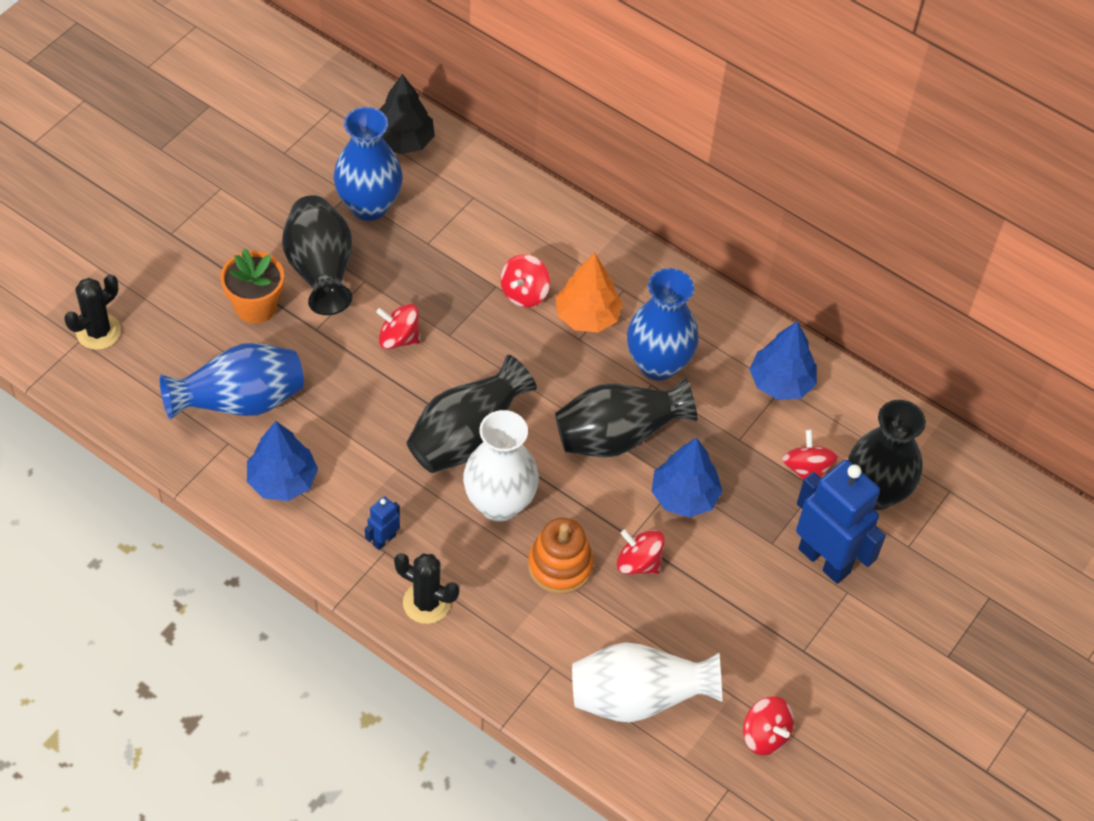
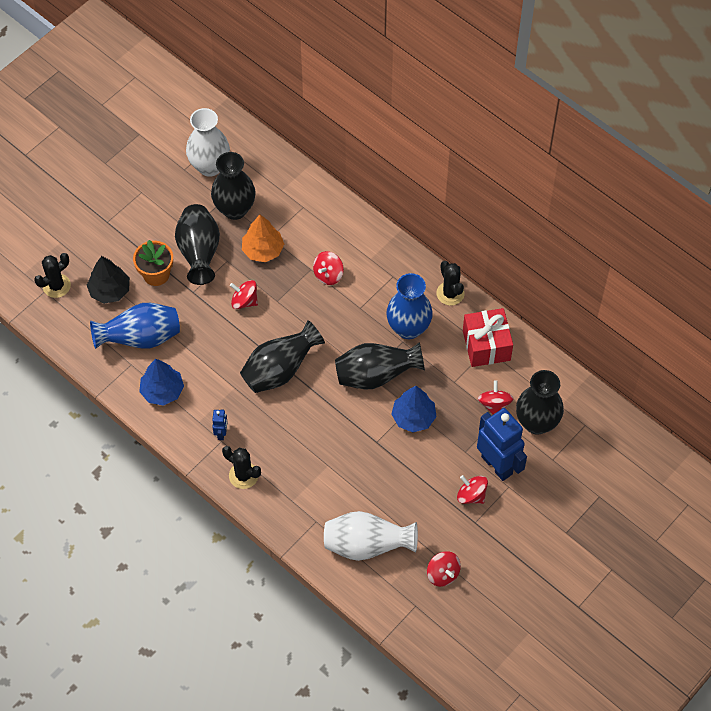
camera: 10 degrees right, 5 degrees up
blue vase [334,107,403,221] -> black vase [211,152,256,220]
blue robot [365,496,400,550] -> blue robot turned 135 degrees clockwise [212,409,227,440]
black tree [379,74,435,154] -> black tree moved to [87,256,130,304]
white vase [463,410,539,522] -> white vase moved to [186,108,230,177]
orange stacking toy [528,518,594,594] -> none
orange tree [556,253,623,333] -> orange tree moved to [242,215,284,262]
red spinning top [617,529,665,574] -> red spinning top moved to [457,475,488,504]
blue tree [750,321,817,400] -> red gift [463,308,513,367]
none -> black cactus [436,261,465,306]

